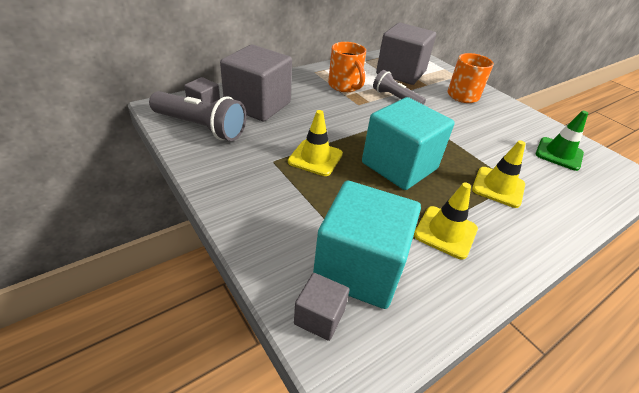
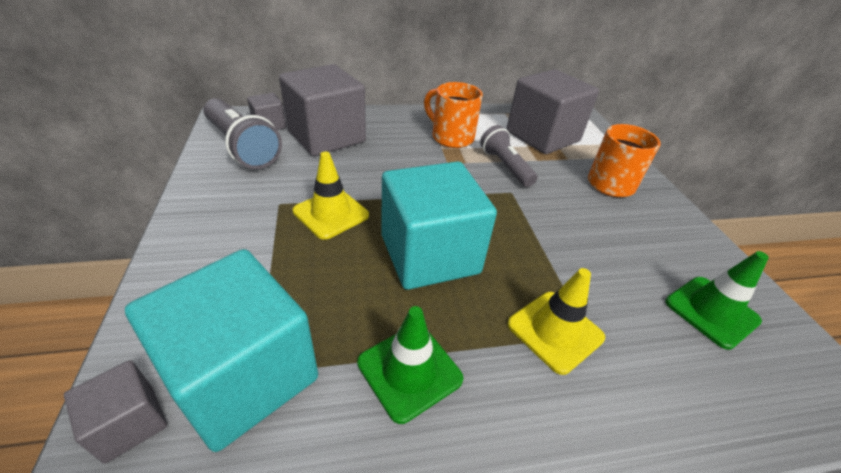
camera: 25 degrees right, 0 degrees up
orange mug [328,42,366,92] -> orange mug turned 135 degrees clockwise [424,82,483,148]
yellow traffic cone [414,182,478,259] -> green traffic cone [357,306,463,424]

